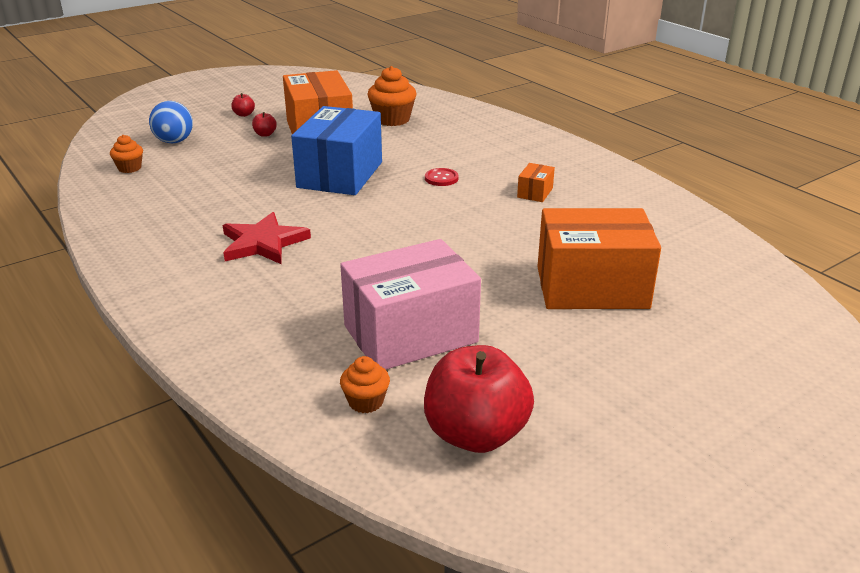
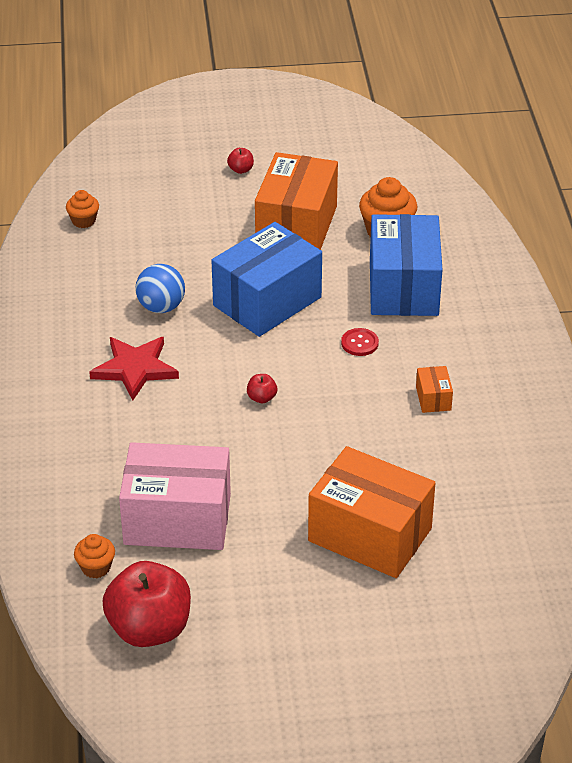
camera: 30 degrees right, 10 degrees up
blue ball [149,101,193,143] -> blue ball moved to [135,264,185,313]
red apple [252,112,277,137] -> red apple moved to [247,374,277,403]
orange box [517,163,555,202] -> orange box turned 60 degrees counterclockwise [416,366,453,413]
none -> blue box [370,214,443,316]

